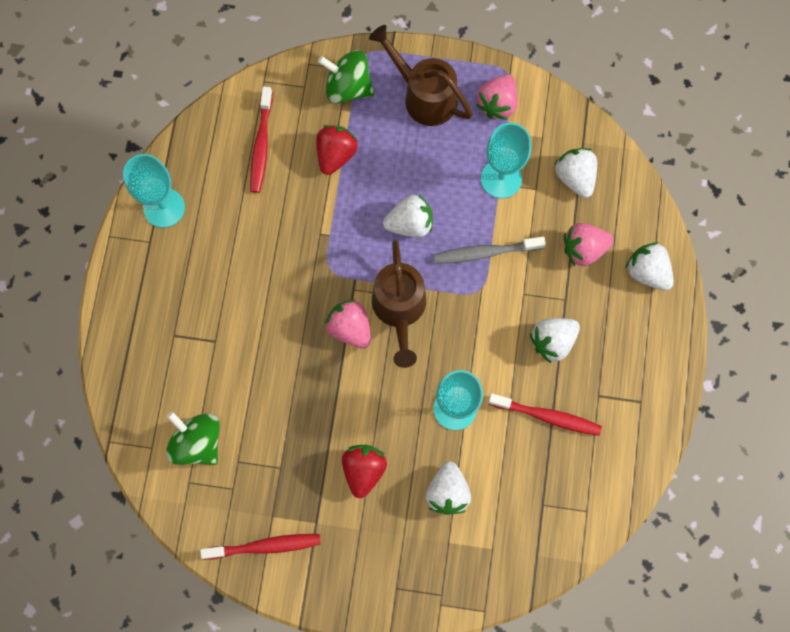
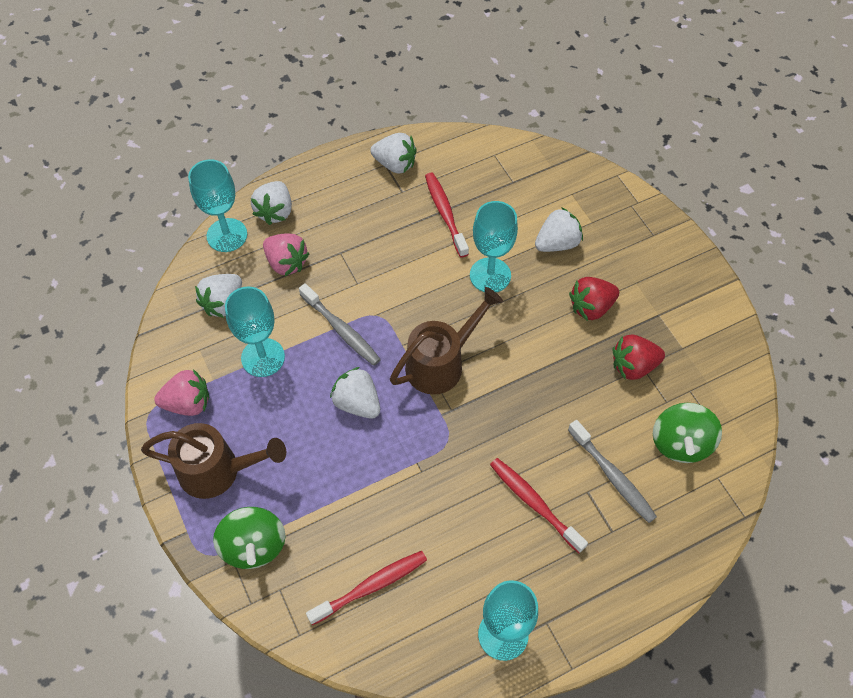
camera: 125 degrees left, 15 degrees down
red toothbrush [200,534,321,560] -> red toothbrush moved to [490,458,588,553]
red strawberry [317,125,358,175] -> red strawberry moved to [613,334,665,380]
pink strawberry [325,300,371,349] -> none
brown watering can [369,25,473,126] -> brown watering can turned 90 degrees counterclockwise [141,423,286,499]
white strawberry [530,318,580,363] -> white strawberry moved to [370,133,417,174]
none -> turquoise goblet [188,159,247,252]
none -> grey toothbrush [568,420,657,523]

